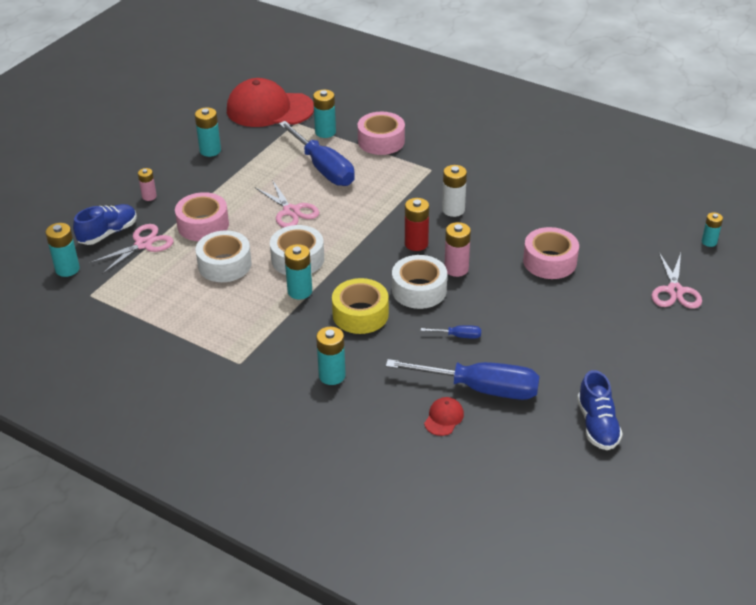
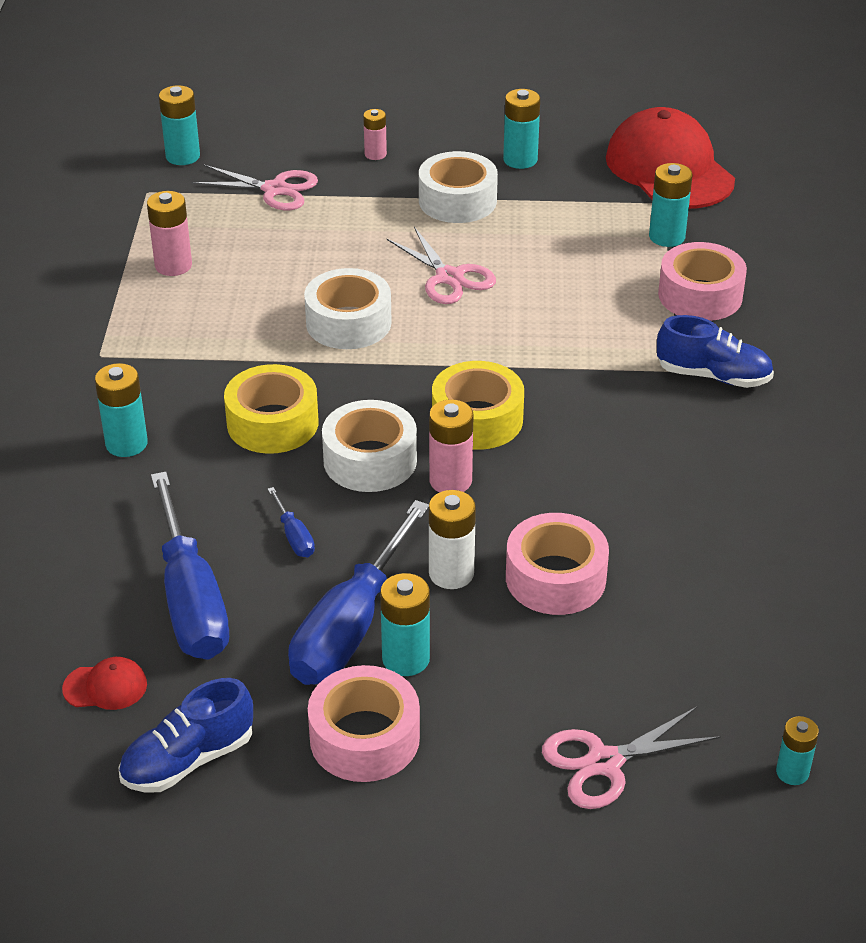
camera: 60 degrees right, 0 degrees up
blue shoe [73,204,137,245] -> blue shoe moved to [657,315,774,388]
pink tape [175,192,229,241] -> pink tape moved to [308,665,420,782]
white tape [196,230,252,282] -> white tape moved to [419,151,498,223]
pink scissors [255,180,319,228] -> pink scissors turned 60 degrees counterclockwise [387,227,496,304]
blue screwdriver [279,121,355,186] -> blue screwdriver moved to [288,500,429,685]
turquoise battery [284,244,312,299] -> turquoise battery moved to [380,573,430,676]
red battery [405,198,429,251] -> yellow tape [432,361,524,450]
red cap [424,397,464,436] -> red cap moved to [62,657,147,710]
white battery [442,165,467,217] -> white battery moved to [429,490,476,589]
none -> pink battery [147,191,192,276]

